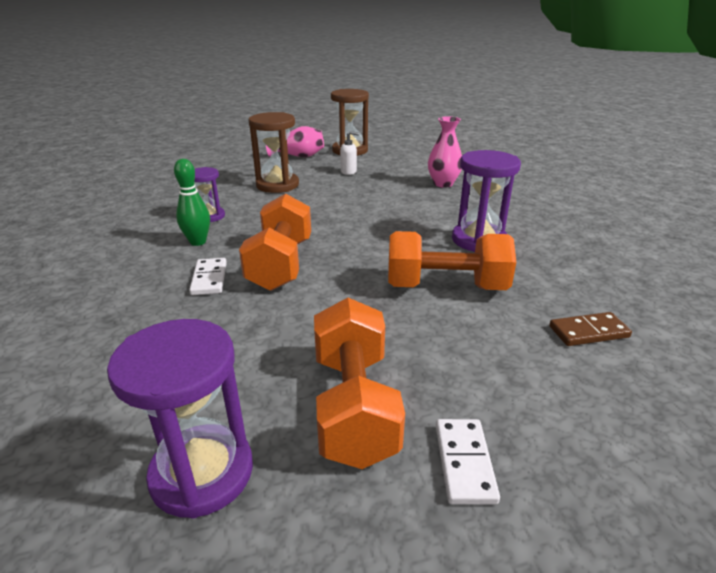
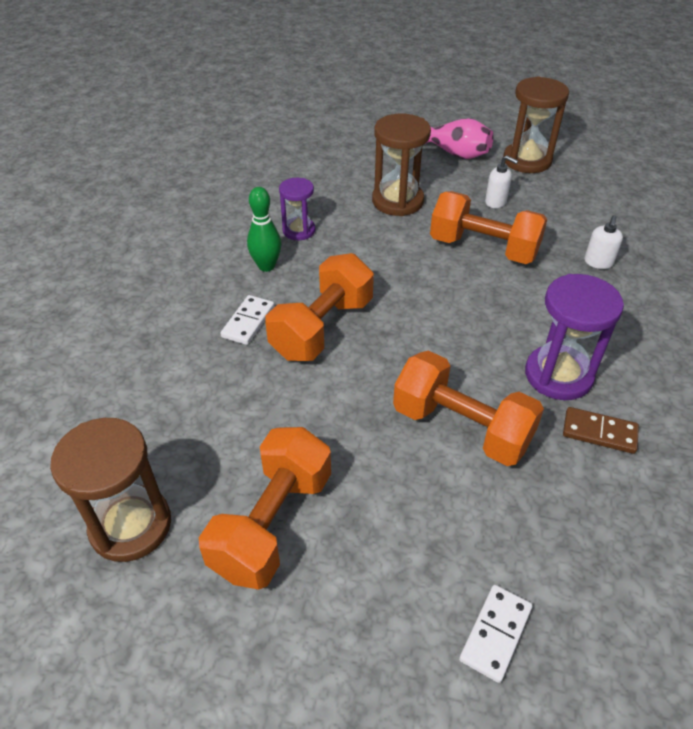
camera: 30 degrees right, 15 degrees up
purple hourglass [107,319,253,519] -> brown hourglass [50,418,171,562]
pink vase [428,116,462,188] -> white soap dispenser [584,215,623,269]
white domino [436,419,500,504] -> white domino moved to [459,585,533,683]
brown domino [549,312,632,346] -> brown domino moved to [563,407,639,454]
none -> orange dumbbell [430,191,547,264]

